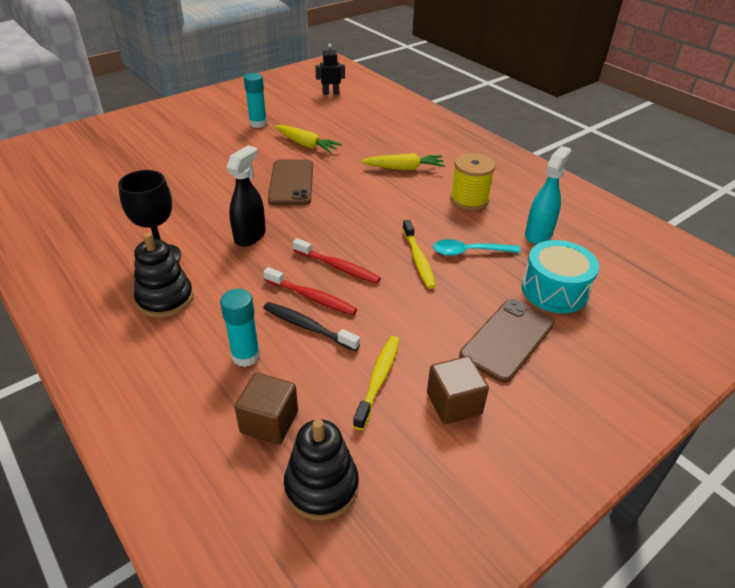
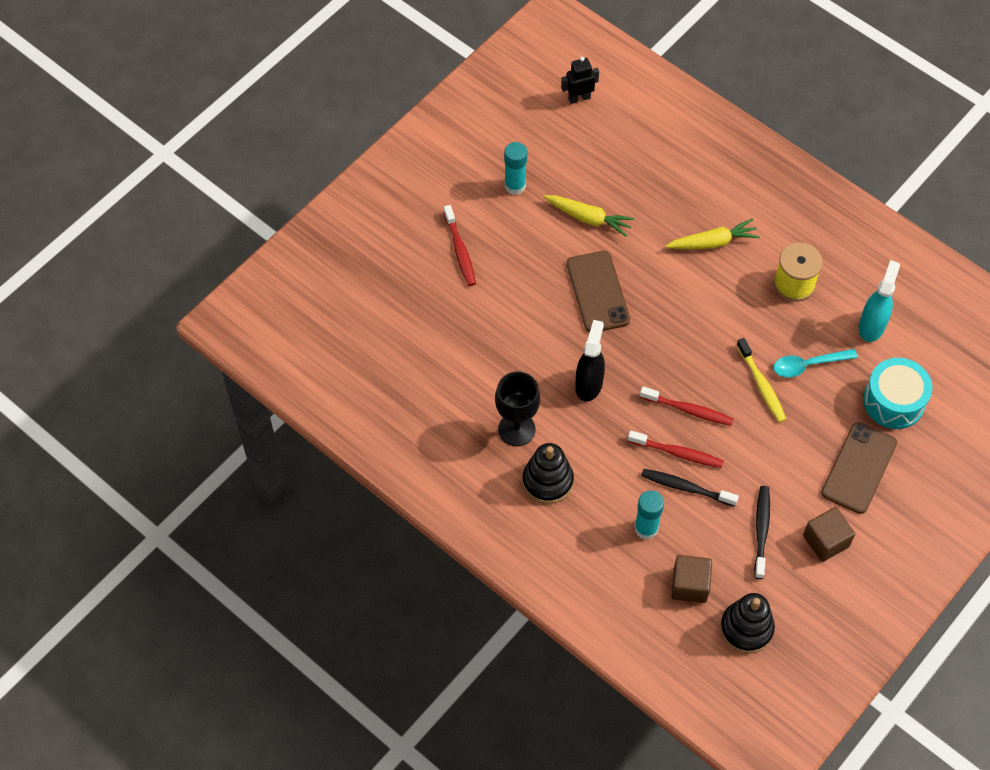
camera: 10 degrees left, 20 degrees up
yellow toothbrush [353,336,400,430] -> black toothbrush [754,486,770,579]
none -> red toothbrush [444,205,476,286]

